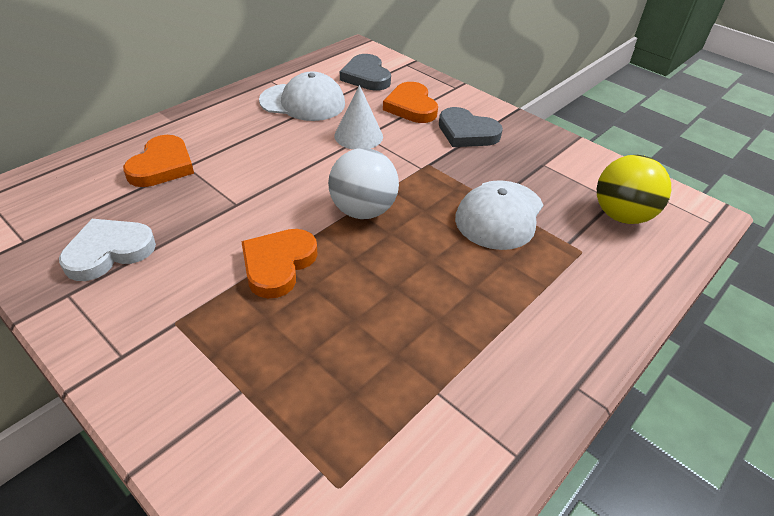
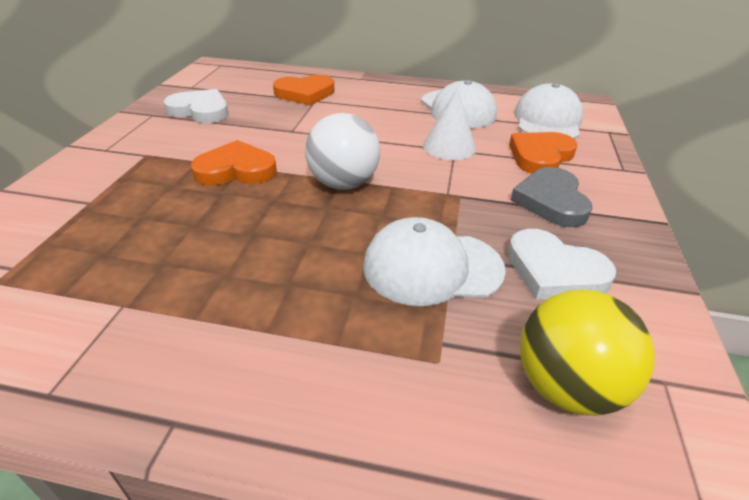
camera: 60 degrees right, 5 degrees down
grey heart [340,54,391,91] -> white cap [514,83,583,139]
none -> white heart [507,229,616,299]

